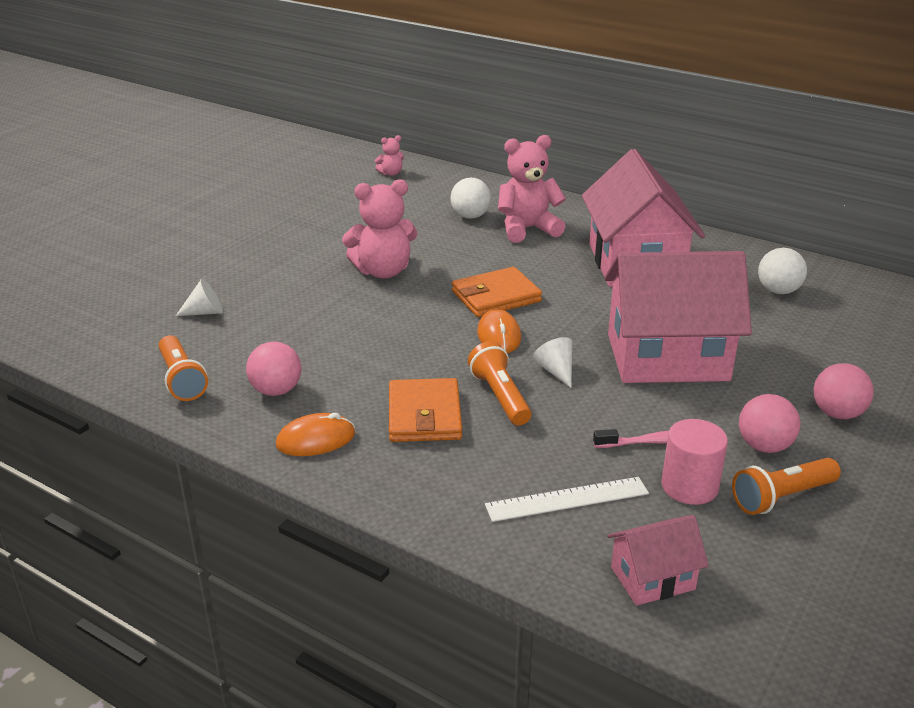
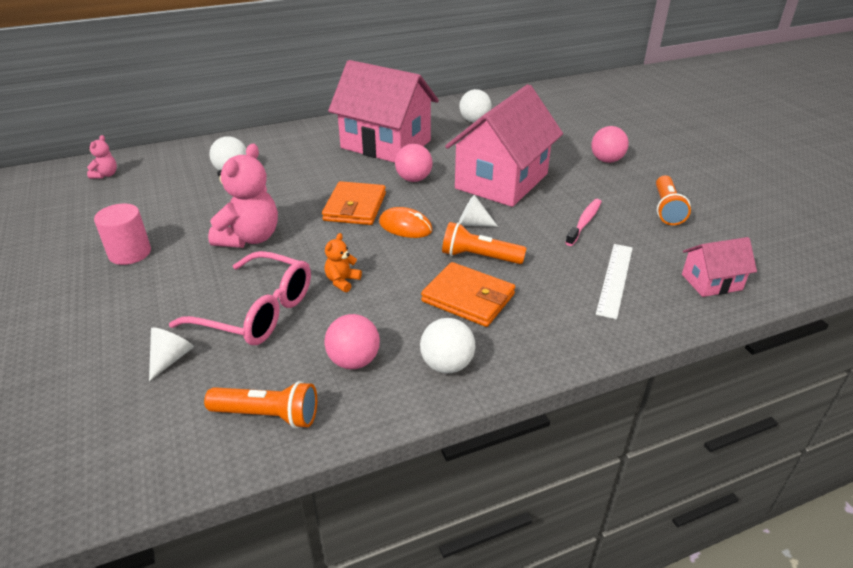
camera: 55 degrees left, 5 degrees up
orange mouse [276,413,355,456] -> white ball [420,318,476,374]
pink teddy bear [498,135,566,243] -> none
pink house [607,515,709,606] -> pink house turned 60 degrees clockwise [682,237,757,297]
pink cylinder [661,419,728,505] -> pink cylinder moved to [94,204,151,265]
pink ball [739,394,800,453] -> pink ball moved to [395,144,433,182]
none -> pink glasses [169,251,311,345]
none -> orange teddy bear [325,233,362,292]

